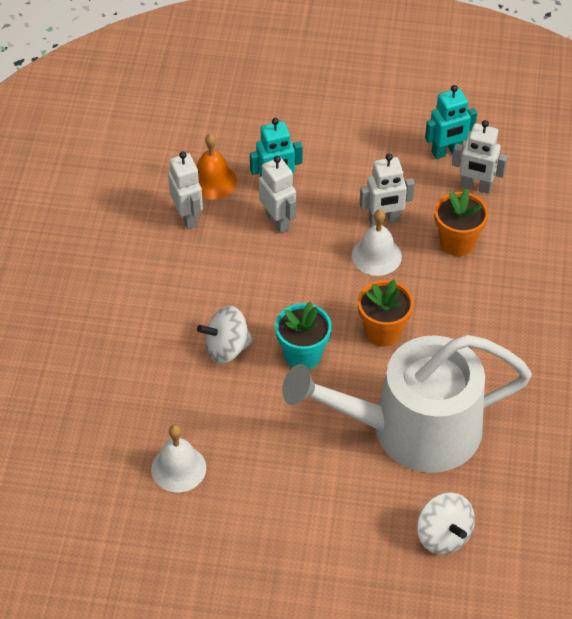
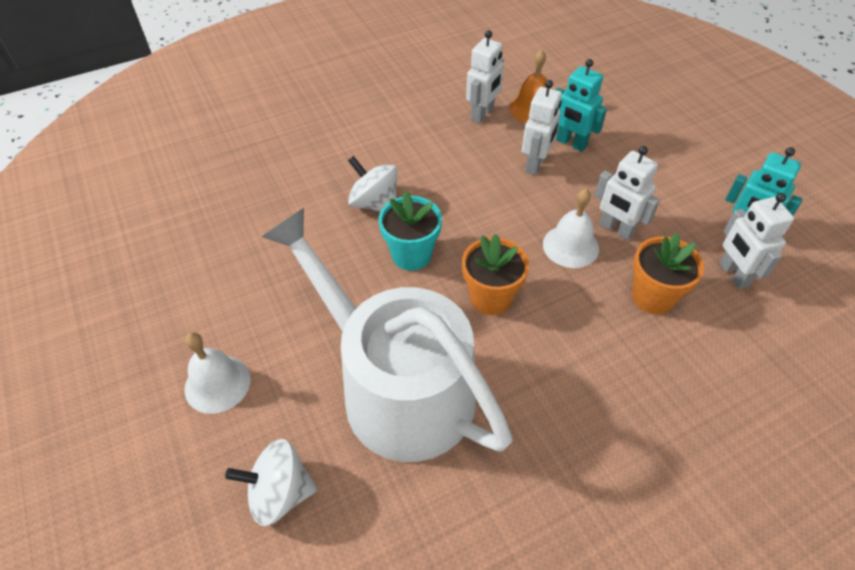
camera: 55 degrees right, 0 degrees up
white bell [151,425,206,492] -> white bell moved to [184,332,250,414]
white spinning top [417,493,475,555] -> white spinning top turned 60 degrees clockwise [225,439,318,526]

